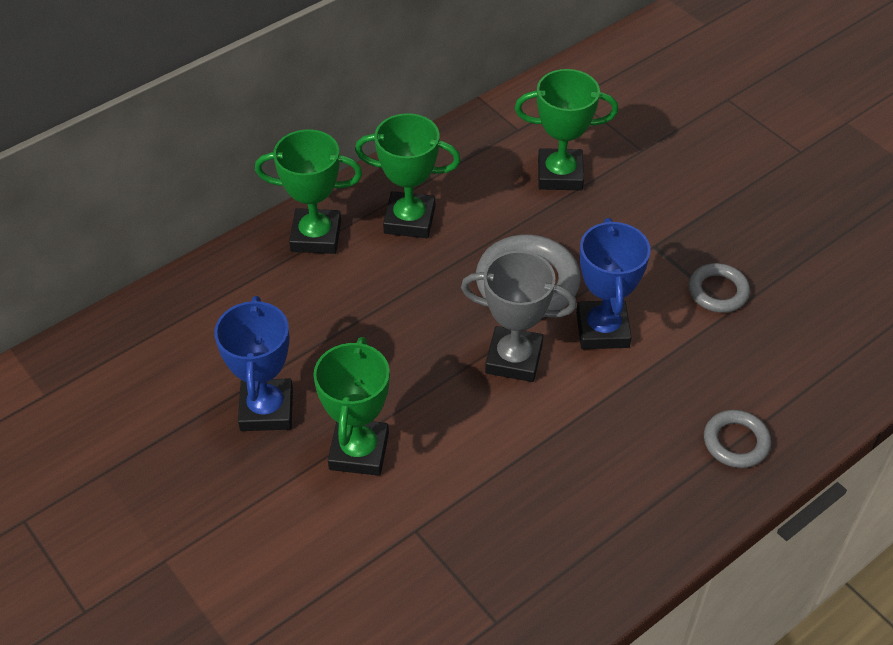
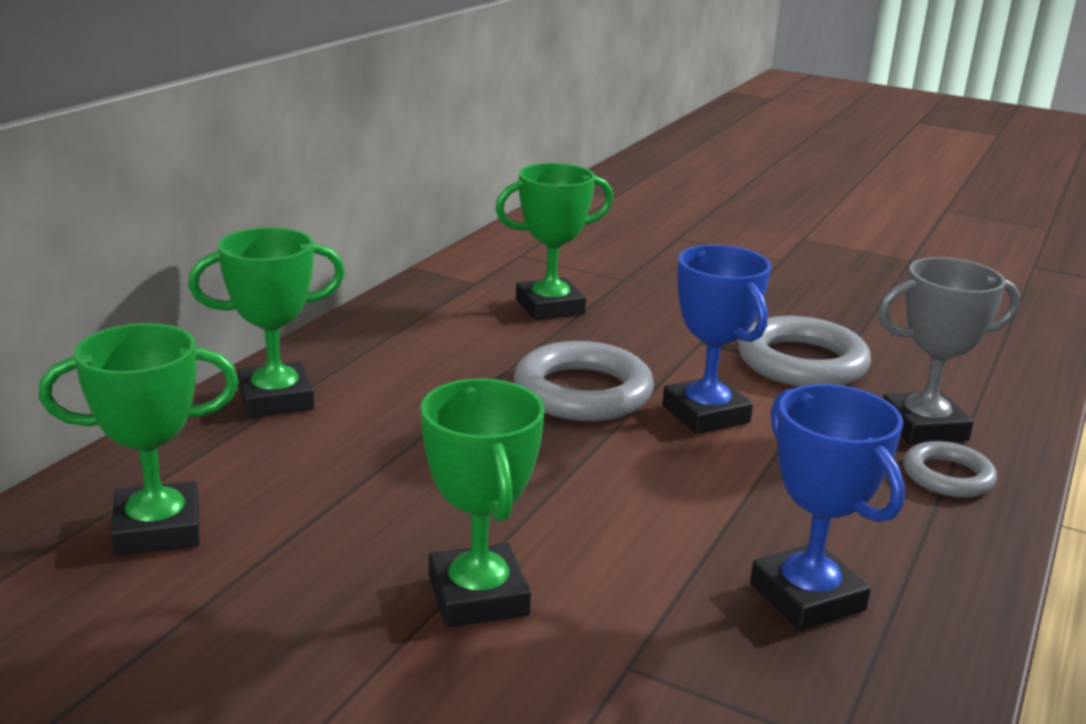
camera: 25 degrees left, 25 degrees down
blue trophy [214,296,293,431] -> blue trophy moved to [750,384,905,631]
green trophy [355,113,461,238] -> green trophy moved to [39,323,239,555]
grey trophy [461,251,577,382] -> grey trophy moved to [878,257,1020,444]
grey ring [689,263,750,313] -> grey ring [738,316,871,387], size x1.72

